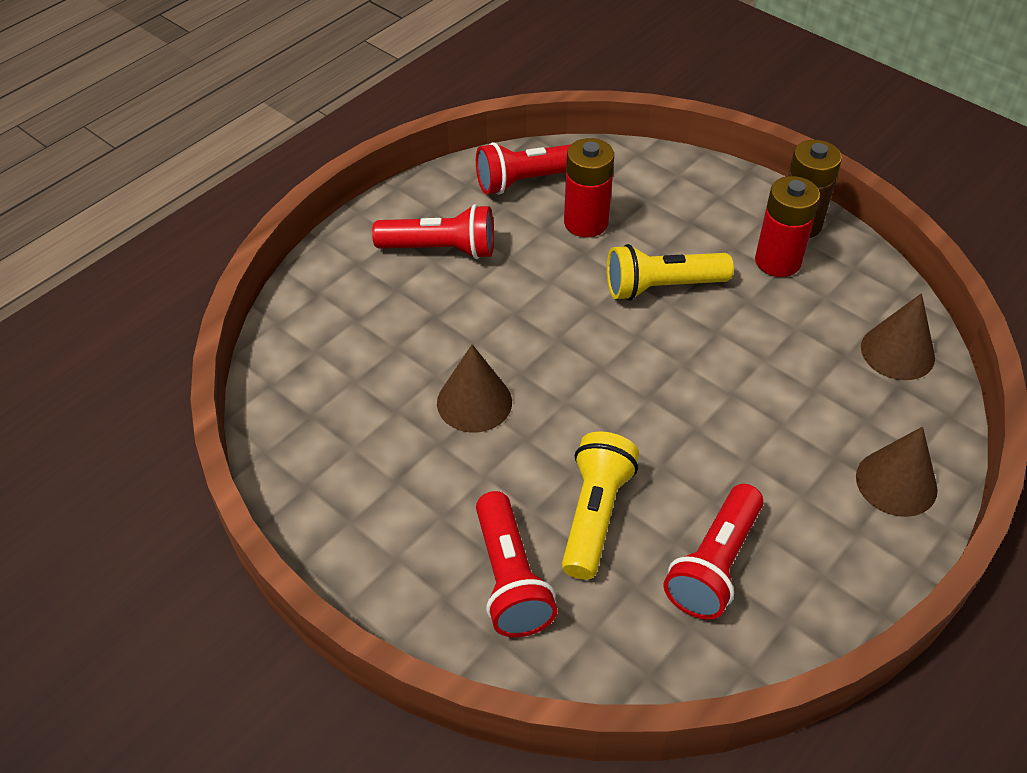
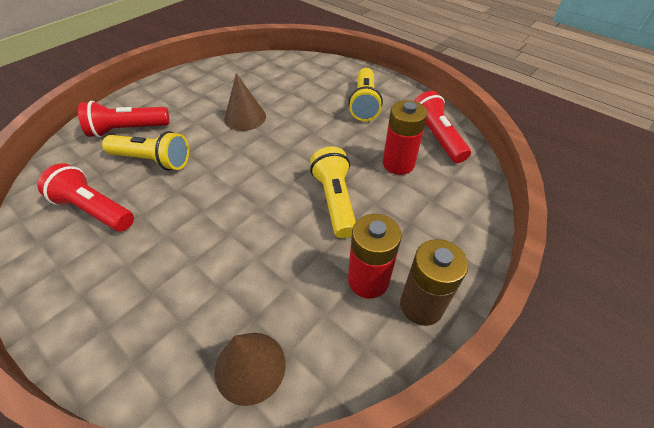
camera: 90 degrees right, 0 degrees up
red flashlight [372,204,494,259] -> yellow flashlight [348,68,383,121]
brown cone [856,427,938,517] -> none

